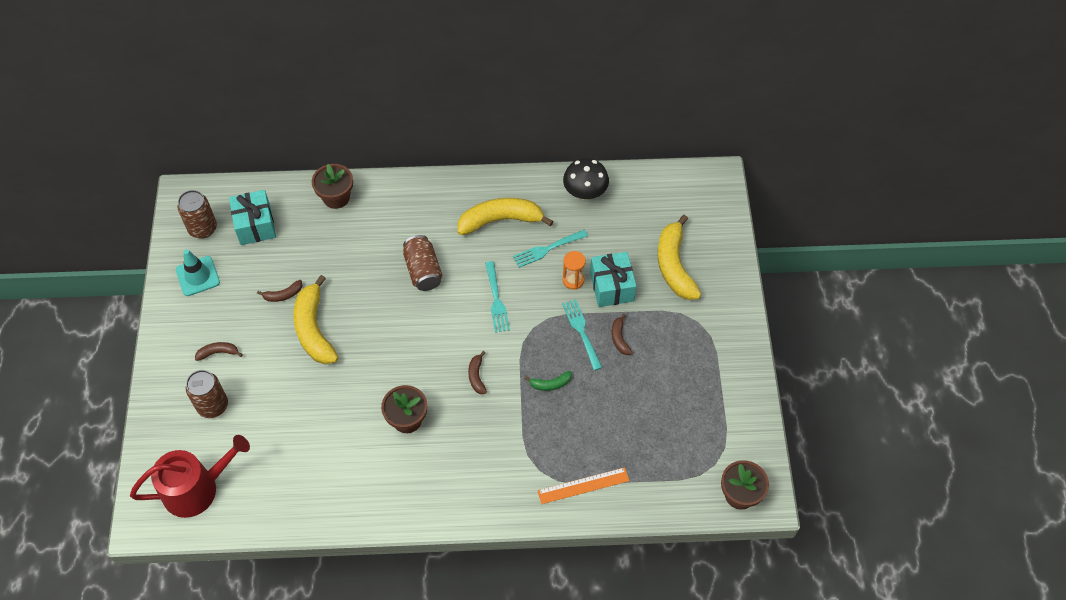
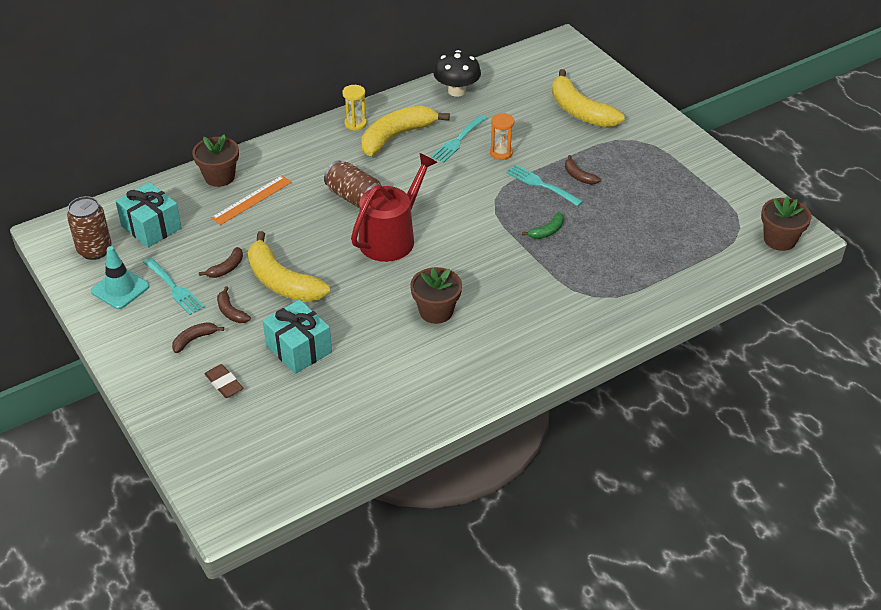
camera: 30 degrees left, 15 degrees down
red watering can [130,435,250,518] -> red watering can moved to [351,153,437,262]
brown can [186,370,228,418] -> brown eraser [204,364,243,398]
brown banana [468,351,487,394] -> brown banana moved to [217,286,251,323]
turquoise fork [485,261,510,333] -> turquoise fork moved to [143,257,205,315]
orange ruler [537,467,629,504] -> orange ruler moved to [211,176,292,225]
turquoise gift [590,252,636,307] -> turquoise gift moved to [263,299,332,374]
none -> yellow hourglass [342,85,367,131]

